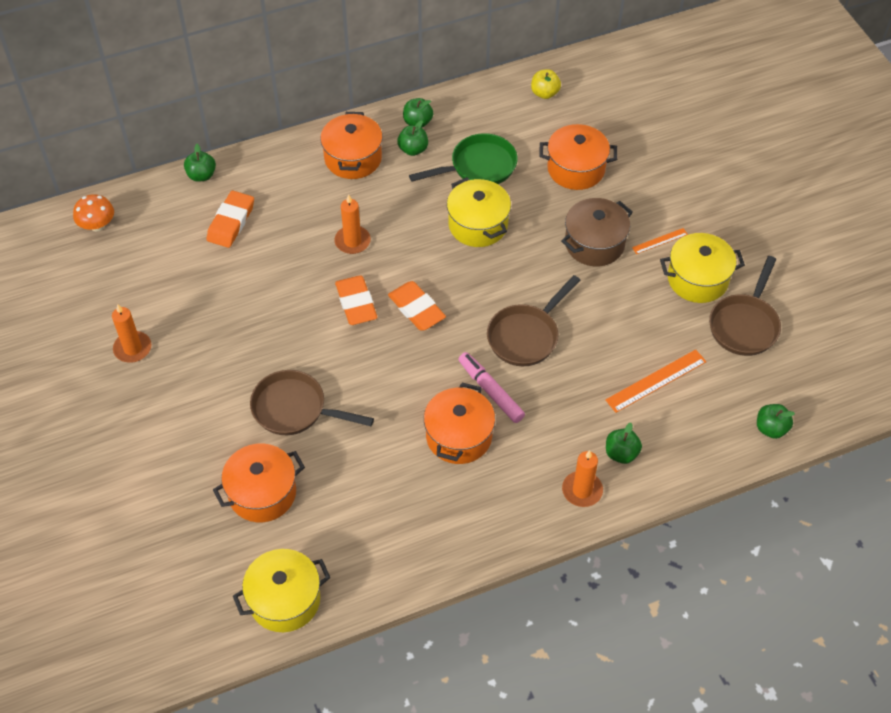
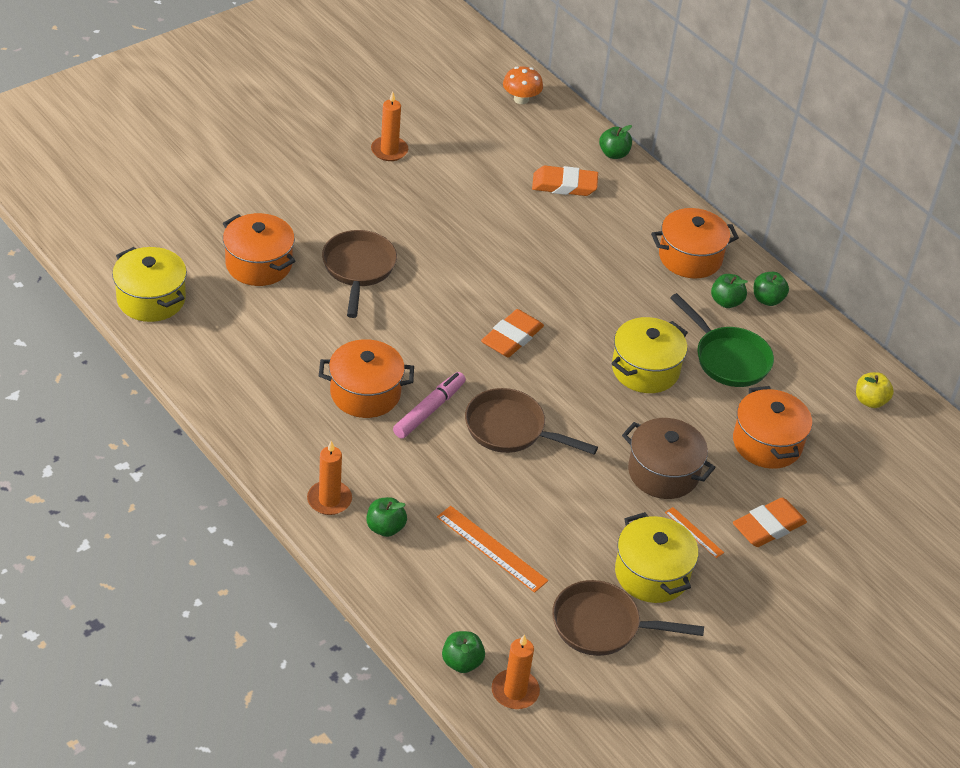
camera: 70 degrees right, 10 degrees down
orange candle [334,194,371,254] -> orange candle moved to [492,634,540,709]
orange eraser [335,275,377,325] -> orange eraser moved to [733,498,807,547]

